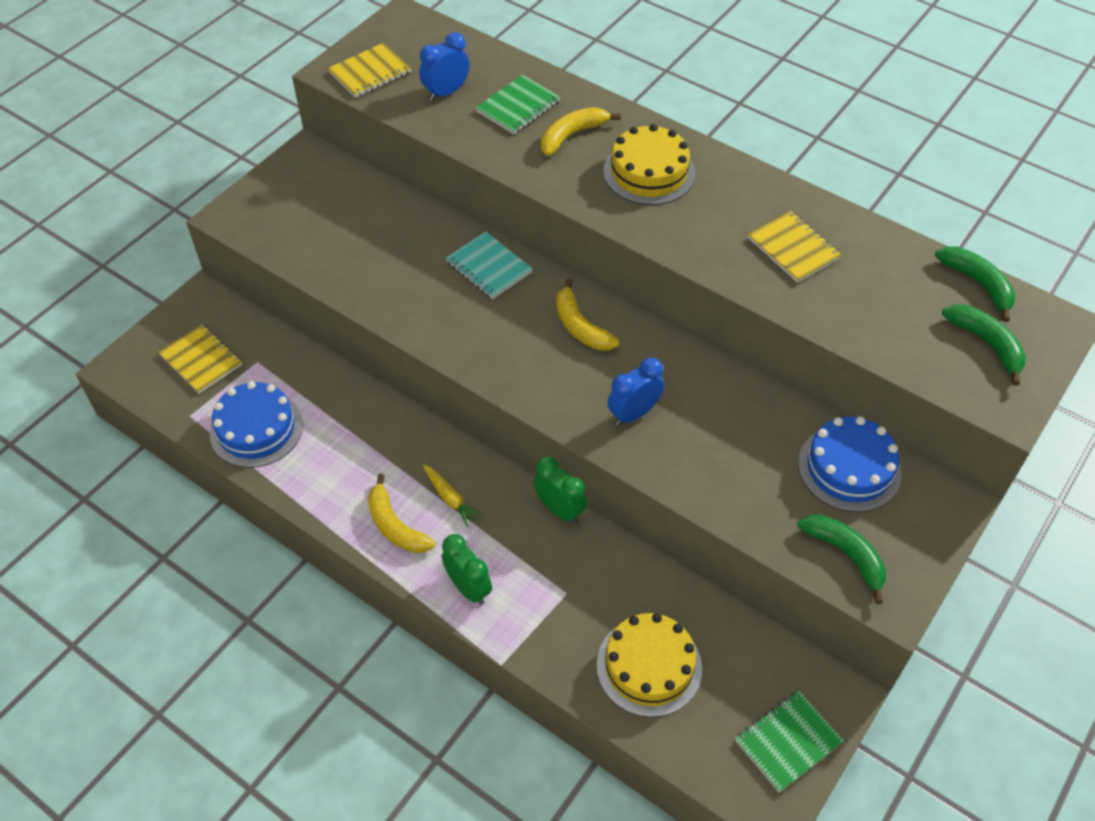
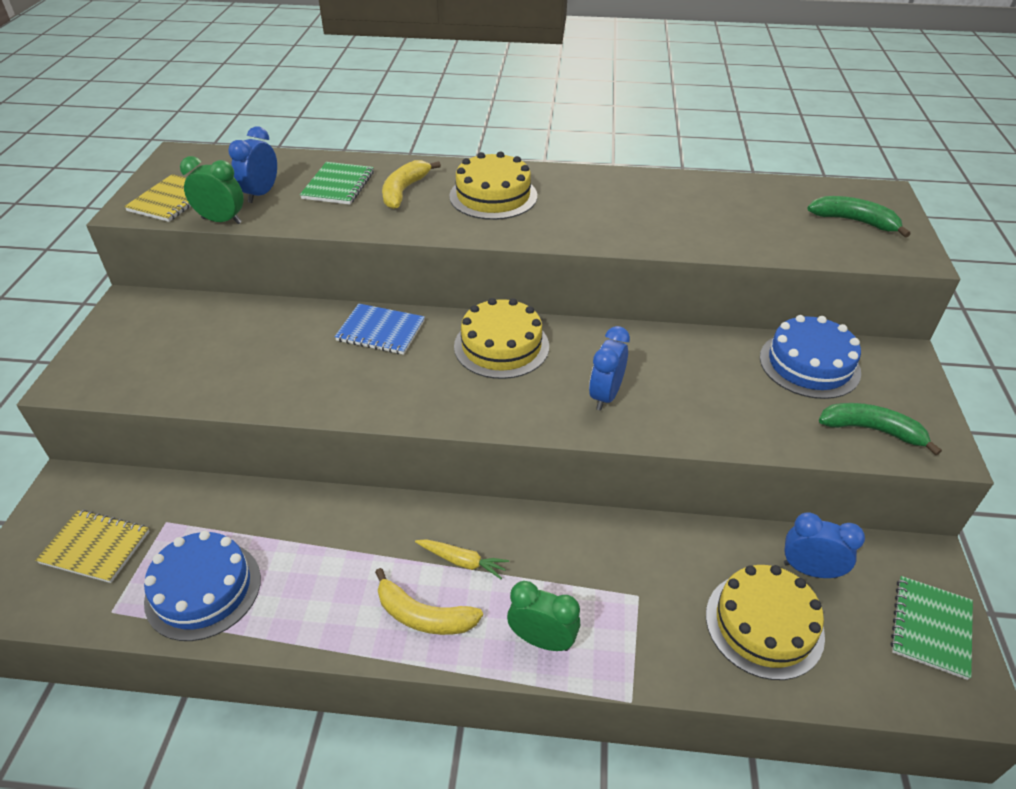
camera: 30 degrees left, 10 degrees down
turquoise notebook [446,232,533,299] -> blue notebook [335,304,425,355]
green clock [533,457,587,524] -> green clock moved to [180,156,244,224]
yellow banana [556,278,620,350] -> yellow cake [454,298,549,379]
yellow notebook [747,210,842,283] -> none
green banana [935,246,1015,322] -> none
none -> blue clock [784,512,865,579]

